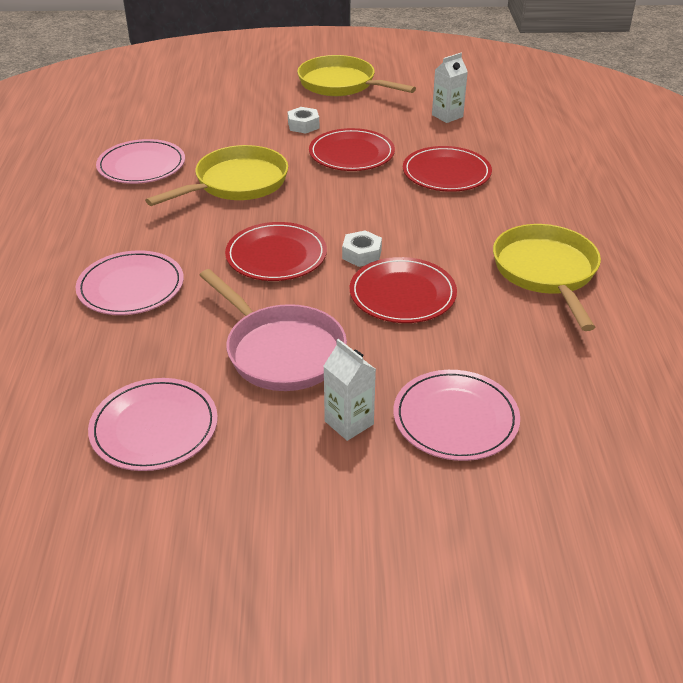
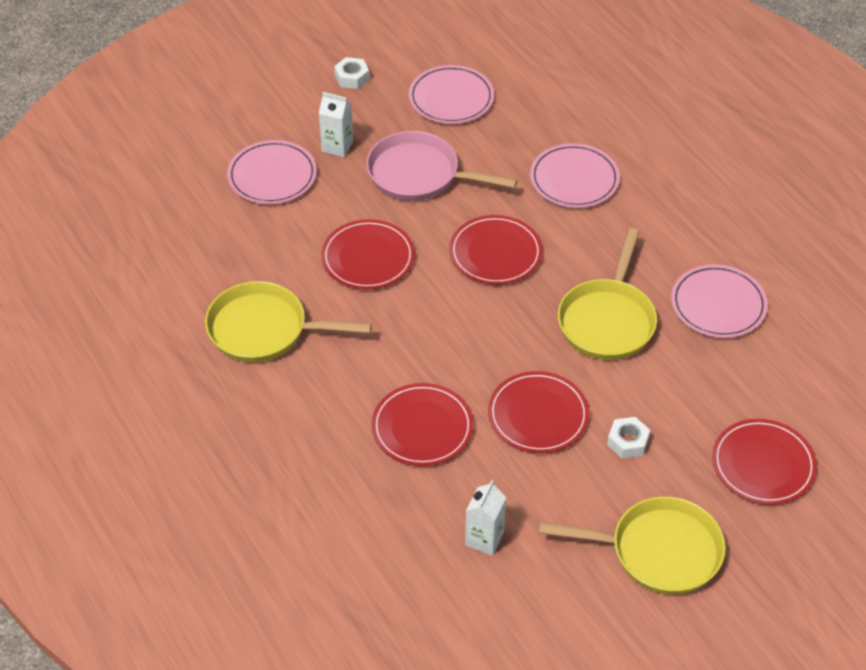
camera: 150 degrees right, 10 degrees up
white nut [342,230,382,267] -> white nut moved to [334,57,370,89]
yellow pan [493,224,601,331] -> yellow pan turned 135 degrees clockwise [205,281,372,362]
none -> red plate [712,419,817,505]

